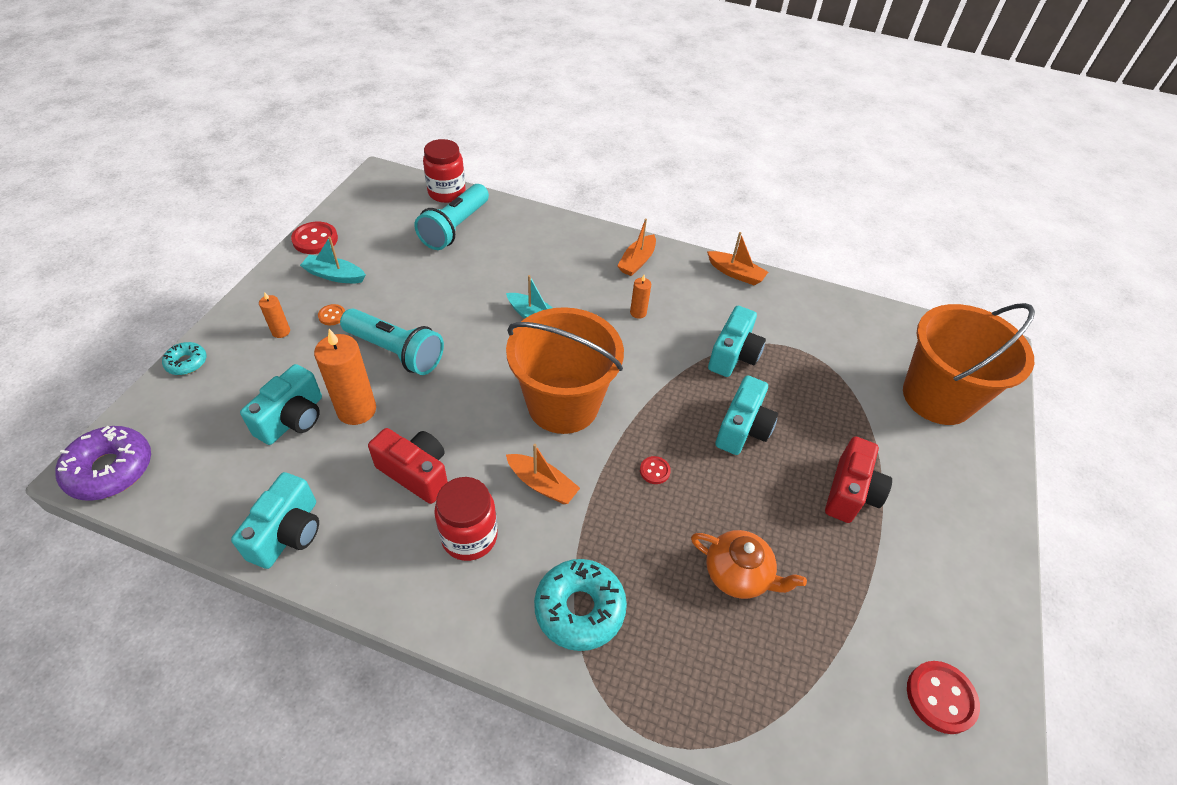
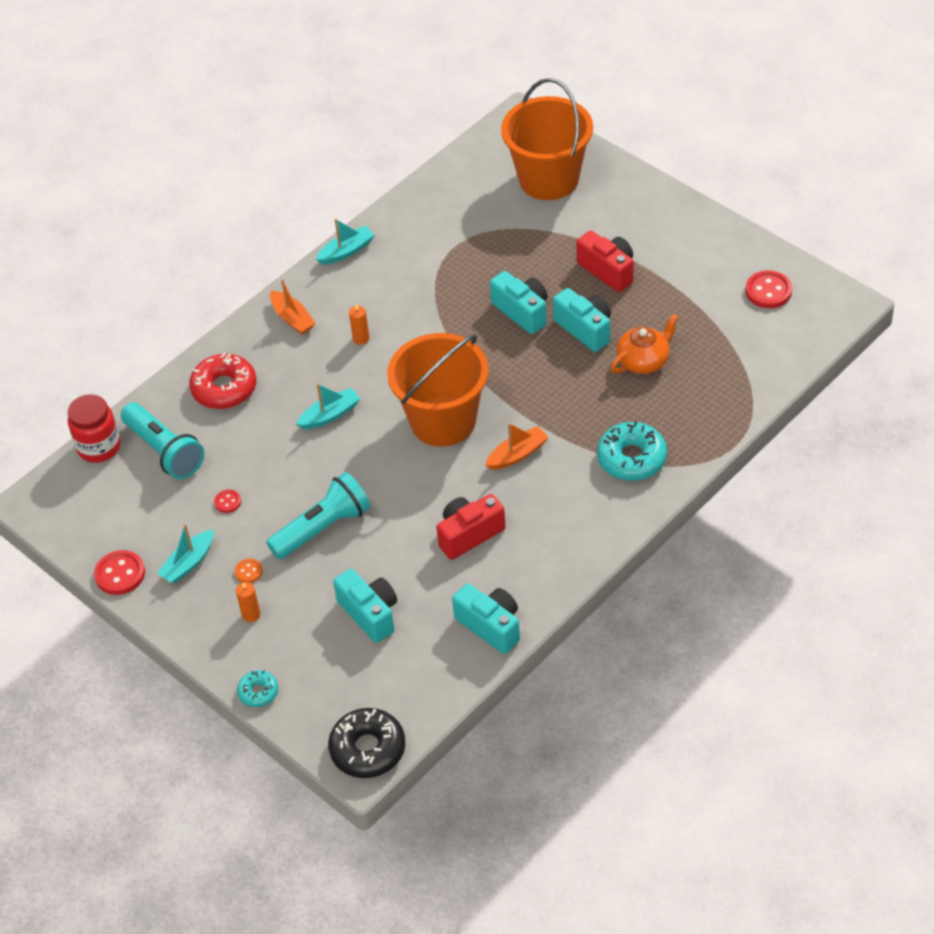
camera: 60 degrees left, 0 degrees up
purple donut [55,426,151,501] -> black donut [328,708,405,778]
orange candle [314,329,376,425] -> none
red jar [434,477,498,561] -> none
red button [640,456,671,484] -> red button moved to [214,490,241,513]
orange boat [707,232,768,286] -> turquoise boat [316,219,375,265]
turquoise camera [708,306,766,377] -> turquoise camera moved to [553,288,611,352]
none -> red donut [189,353,256,409]

